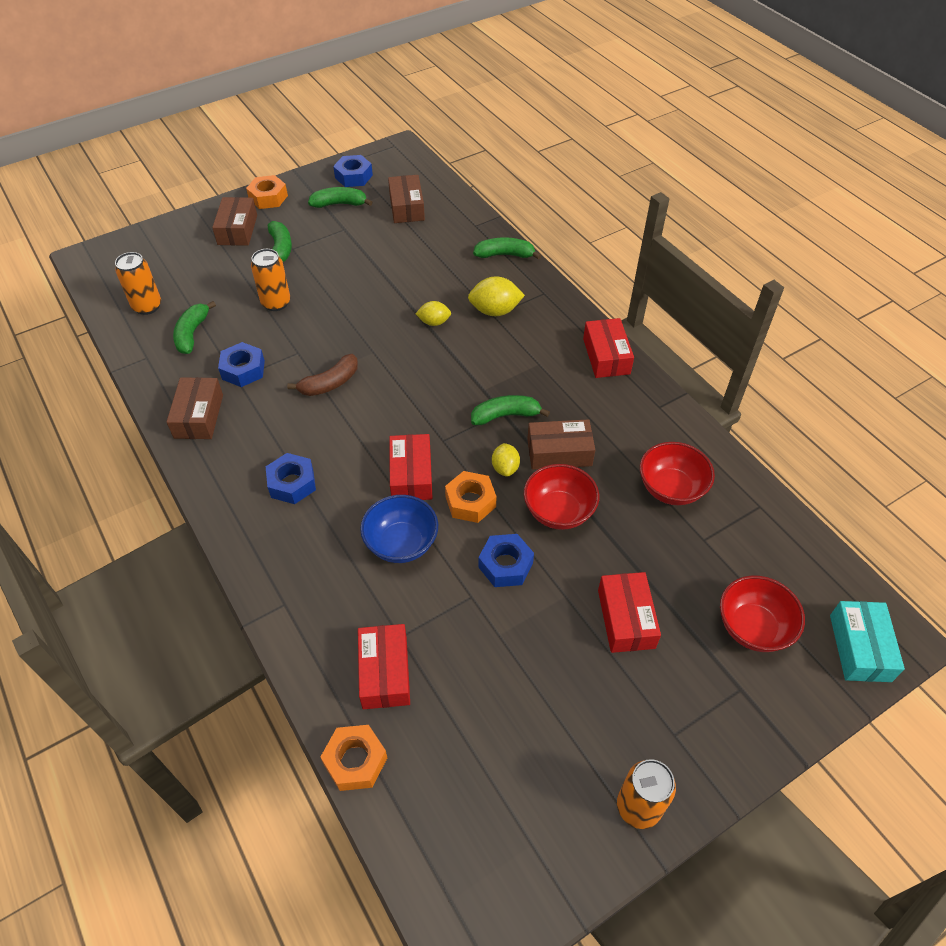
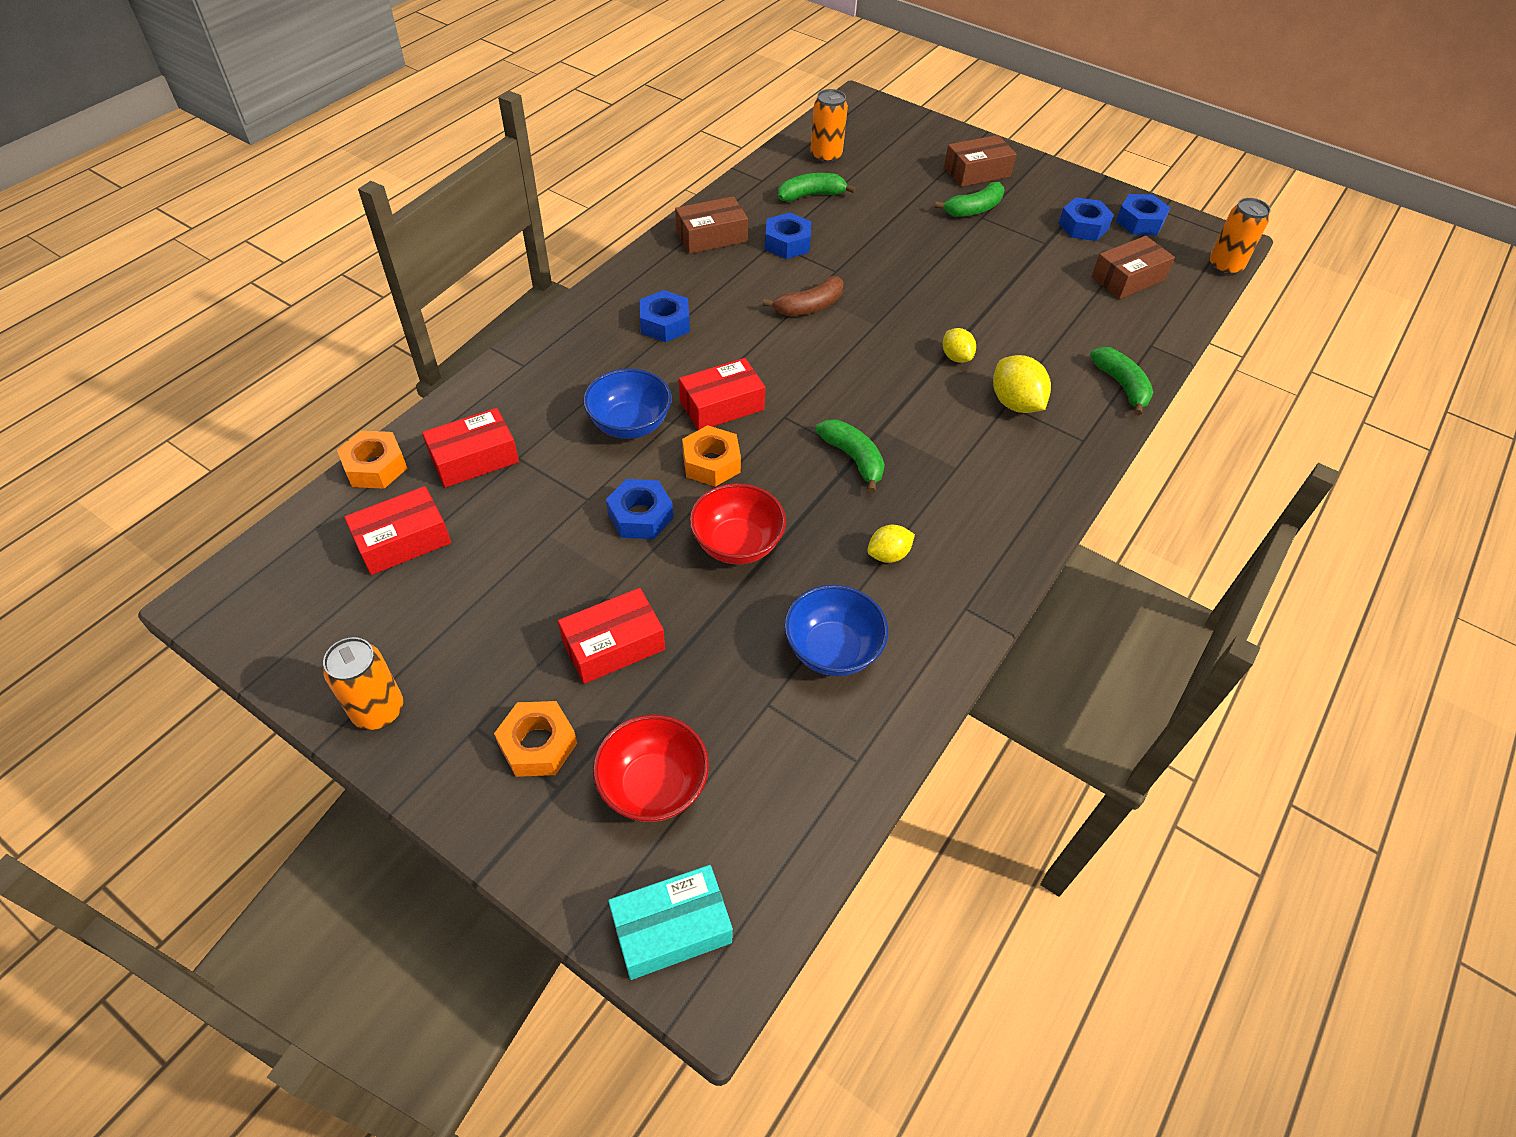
camera: 65 degrees right, 0 degrees up
orange nut [246,175,288,209] -> orange nut moved to [494,701,577,777]
orange can [251,249,290,311] -> orange can moved to [1209,198,1271,276]
brown banana [287,354,358,396] -> brown banana turned 60 degrees counterclockwise [763,276,844,316]
green banana [308,187,373,208] -> blue nut [1058,197,1114,241]
yellow lemon [492,443,520,477] -> yellow lemon moved to [867,525,915,563]
brown box [527,419,595,470] -> none
red box [583,318,634,378] -> red box moved to [344,486,451,575]
red bowl [640,442,715,505] -> blue bowl [784,585,888,676]

